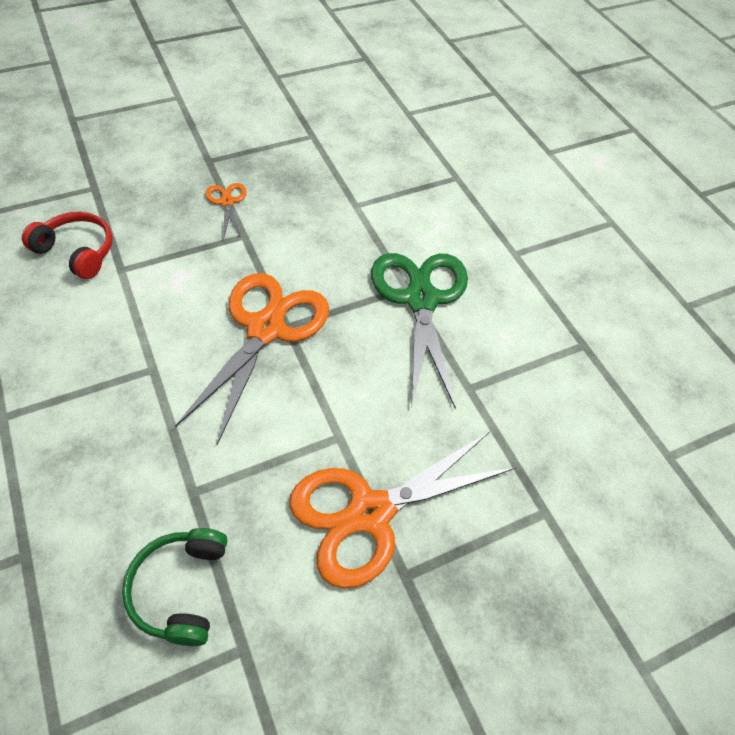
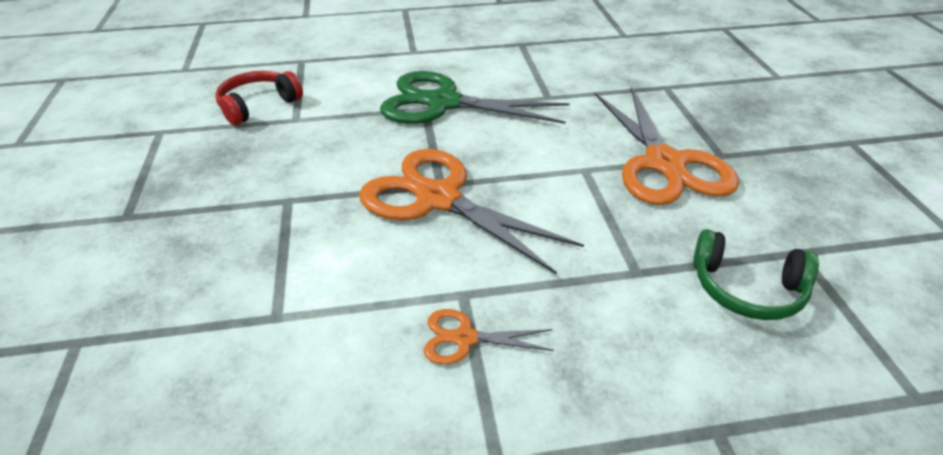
camera: 70 degrees left, 15 degrees down
red headphones [22,212,113,279] -> red headphones moved to [215,71,303,125]
orange scissors [205,183,247,237] -> orange scissors moved to [424,309,554,365]

